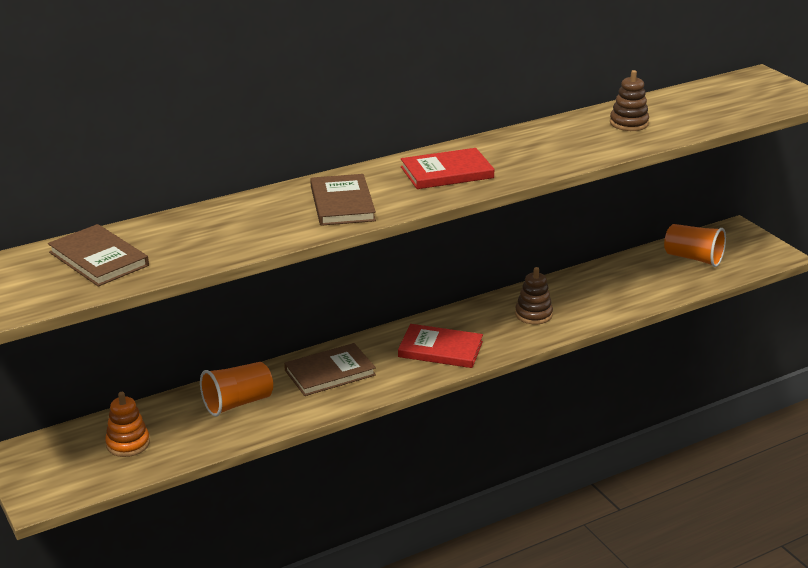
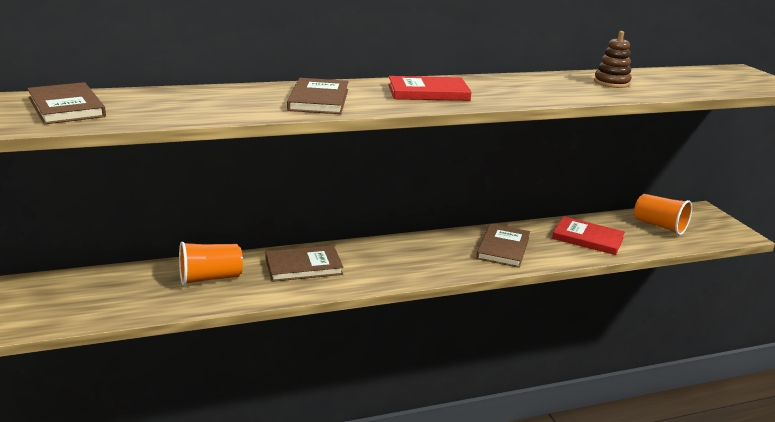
camera: 10 degrees right, 5 degrees down
orange stacking toy [105,392,150,457] -> none
red book [398,324,483,368] -> red book moved to [552,216,625,255]
brown stacking toy [515,267,553,324] -> brown book [476,224,530,268]

